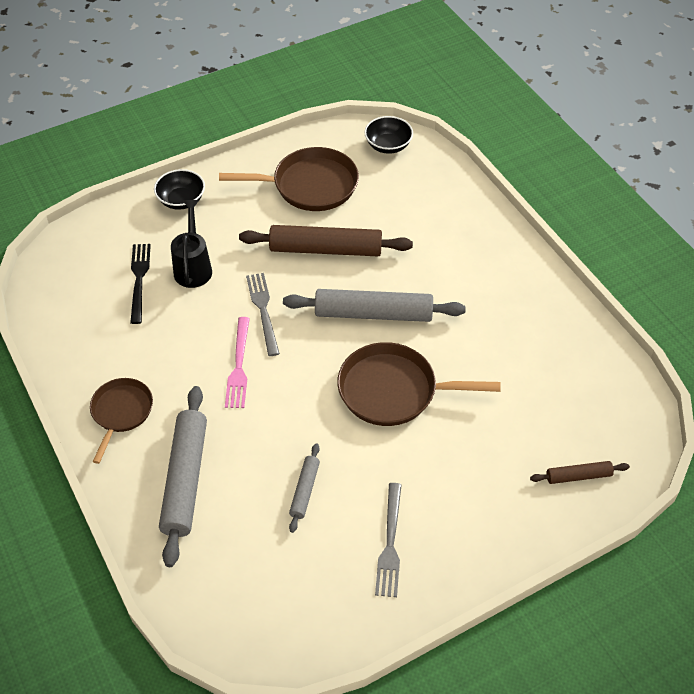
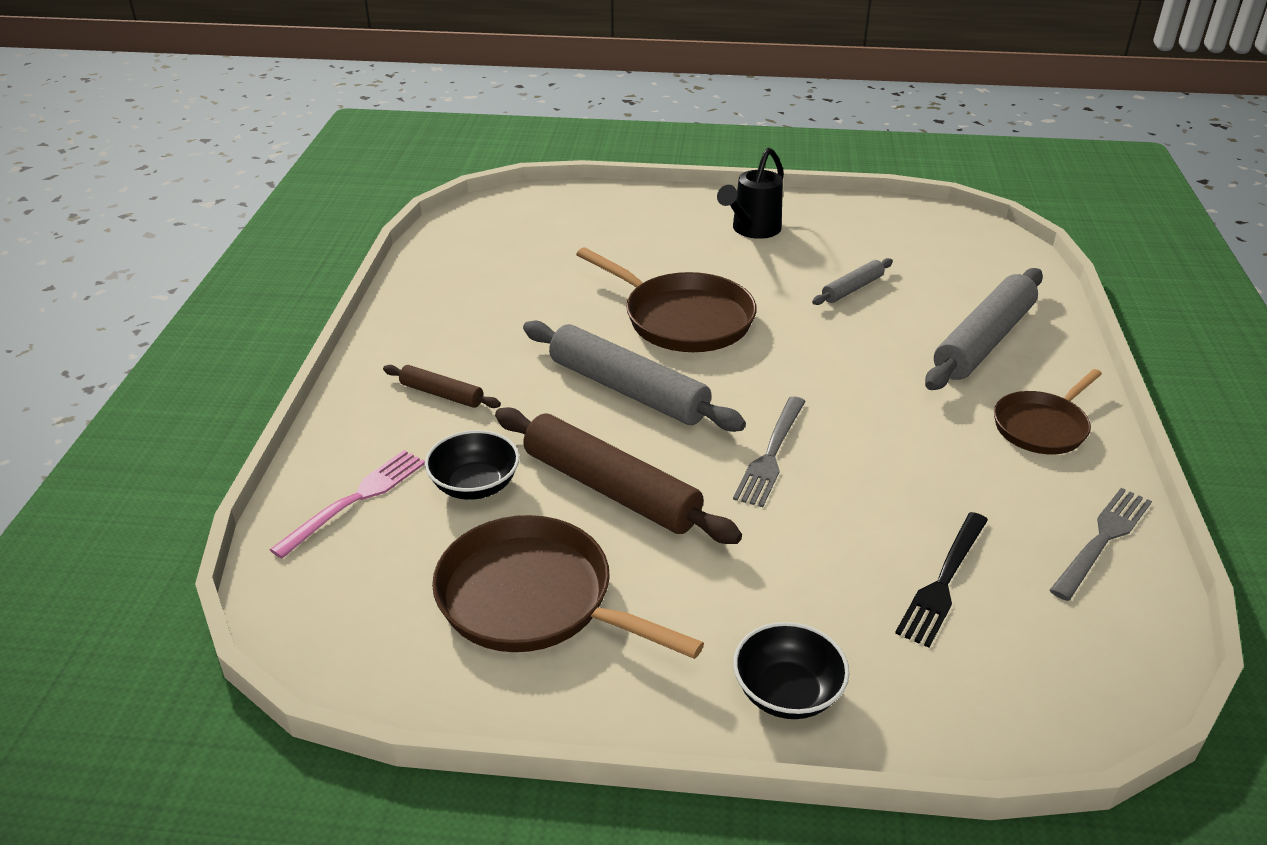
camera: 145 degrees left, 15 degrees down
black watering can [171,200,212,288] -> black watering can moved to [717,148,784,239]
pink fork [225,317,250,408] -> pink fork moved to [269,450,425,559]
black bowl [365,116,413,154] -> black bowl moved to [425,430,520,500]
grey fork [375,483,402,597] -> grey fork moved to [1049,488,1152,601]
brown rolling pin [530,461,630,484] -> brown rolling pin moved to [383,365,501,408]

